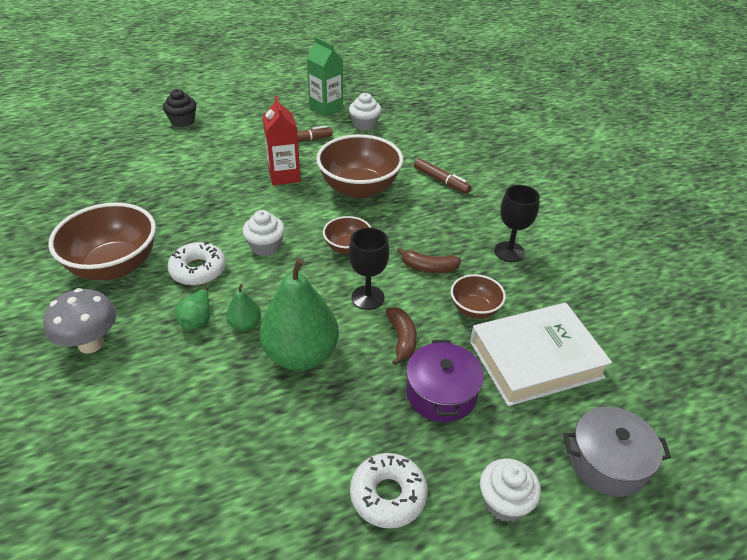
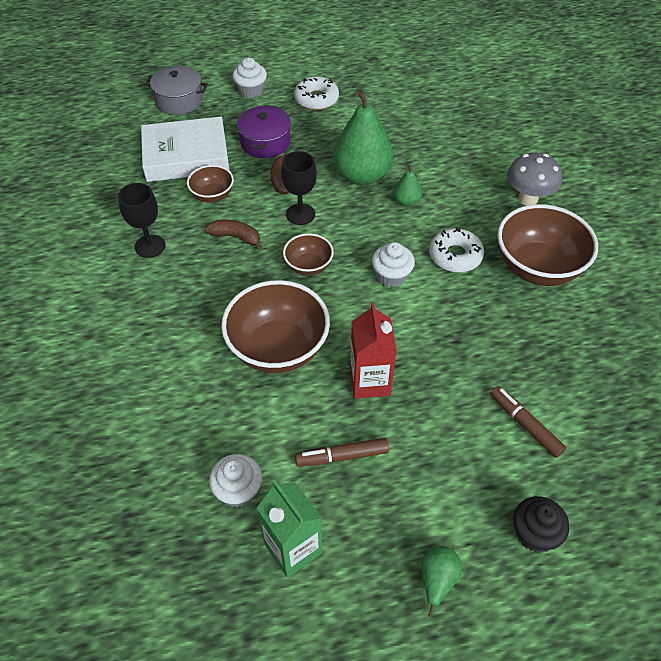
camera: 170 degrees left, 10 degrees up
green pear [175,287,210,330] -> green pear moved to [421,546,462,618]
brown marker [414,158,471,194] -> brown marker moved to [490,386,566,458]

